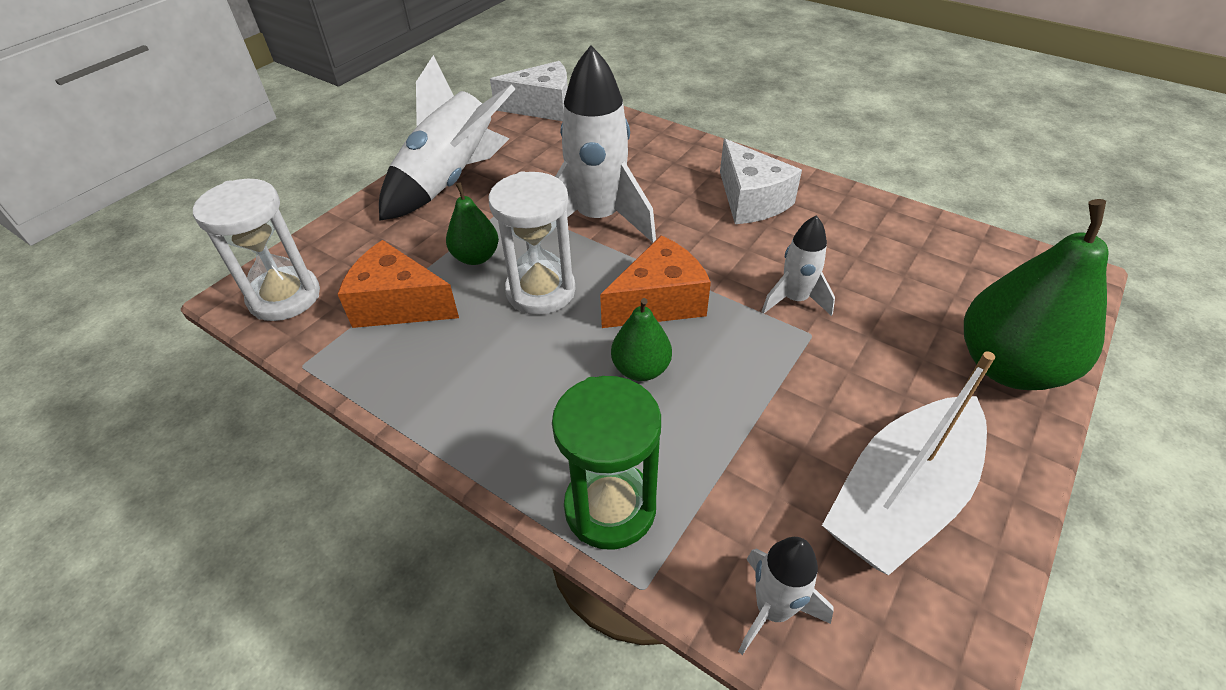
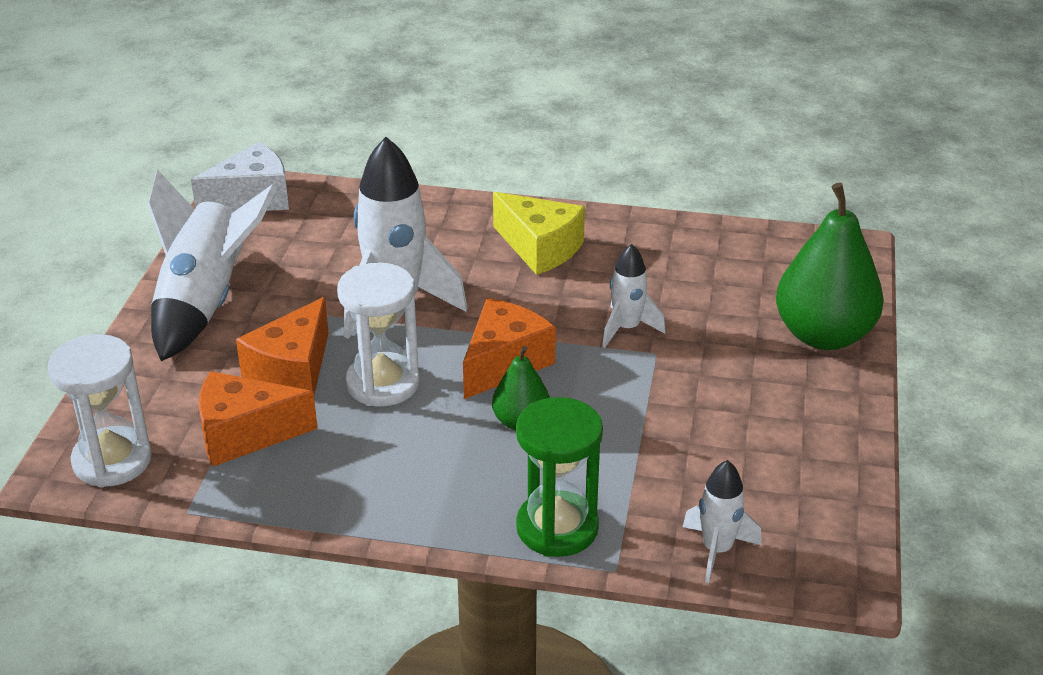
camera: 25 degrees left, 10 degrees down
green pear [446,182,499,265] -> orange cheese [236,297,329,395]
white cheese [720,139,802,224] -> yellow cheese [493,192,585,275]
white boat [822,351,995,575] -> none

